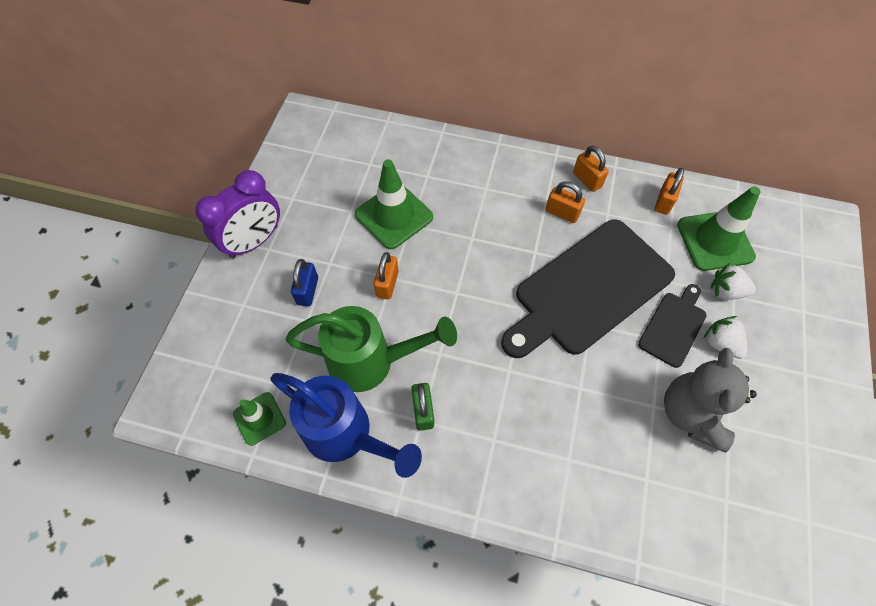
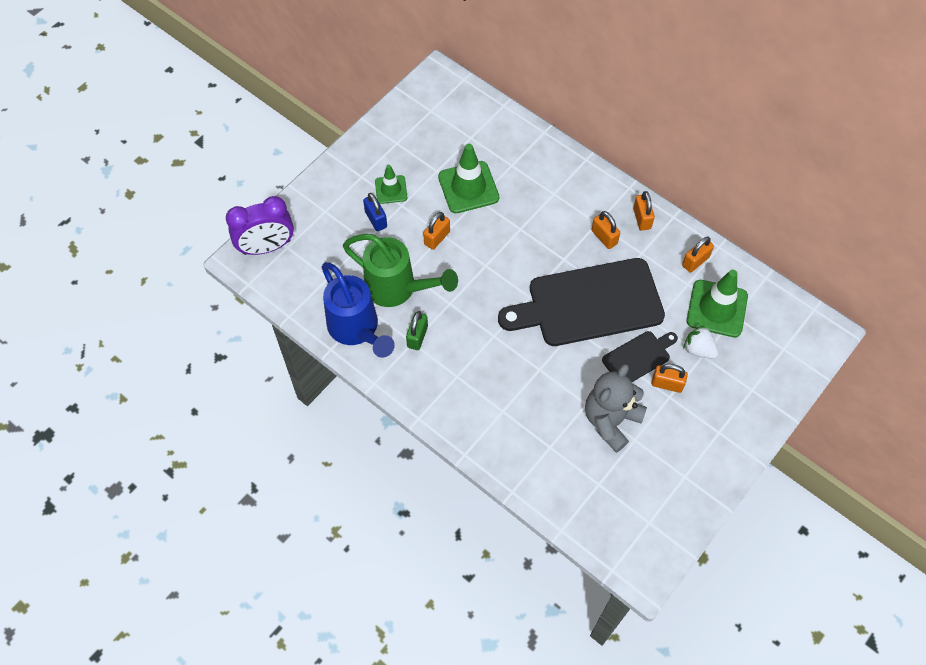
camera: 25 degrees right, 0 degrees up
purple clock [195,170,280,259] -> purple clock moved to [226,196,294,255]
green traffic cone [233,392,286,446] -> green traffic cone moved to [375,165,407,204]
blue padlock [291,259,318,306] -> blue padlock turned 60 degrees counterclockwise [363,193,387,231]
white strawberry [704,316,747,359] -> orange padlock [651,364,688,393]

